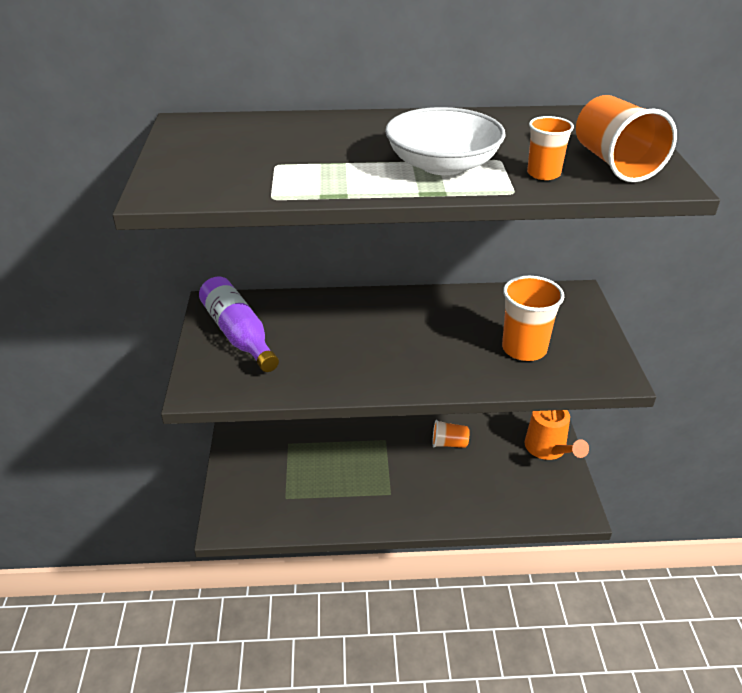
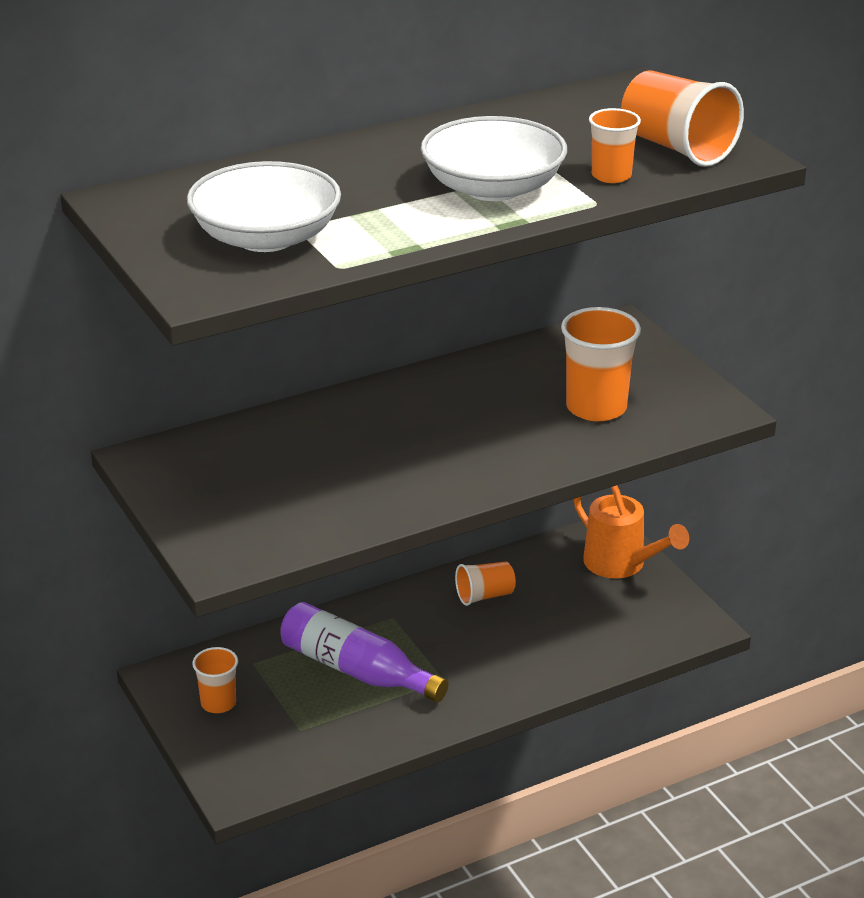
camera: 25 degrees left, 5 degrees down
purple bottle [199,276,279,372] -> purple bottle moved to [280,602,448,702]
none -> white bowl [187,161,341,252]
none -> orange cup [192,647,238,713]

